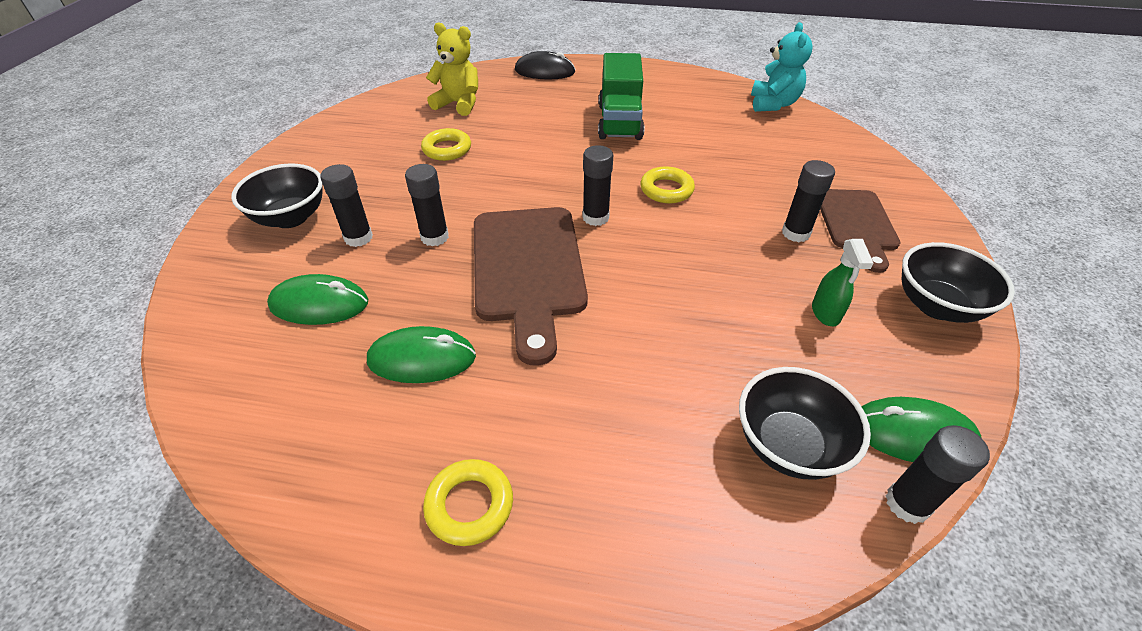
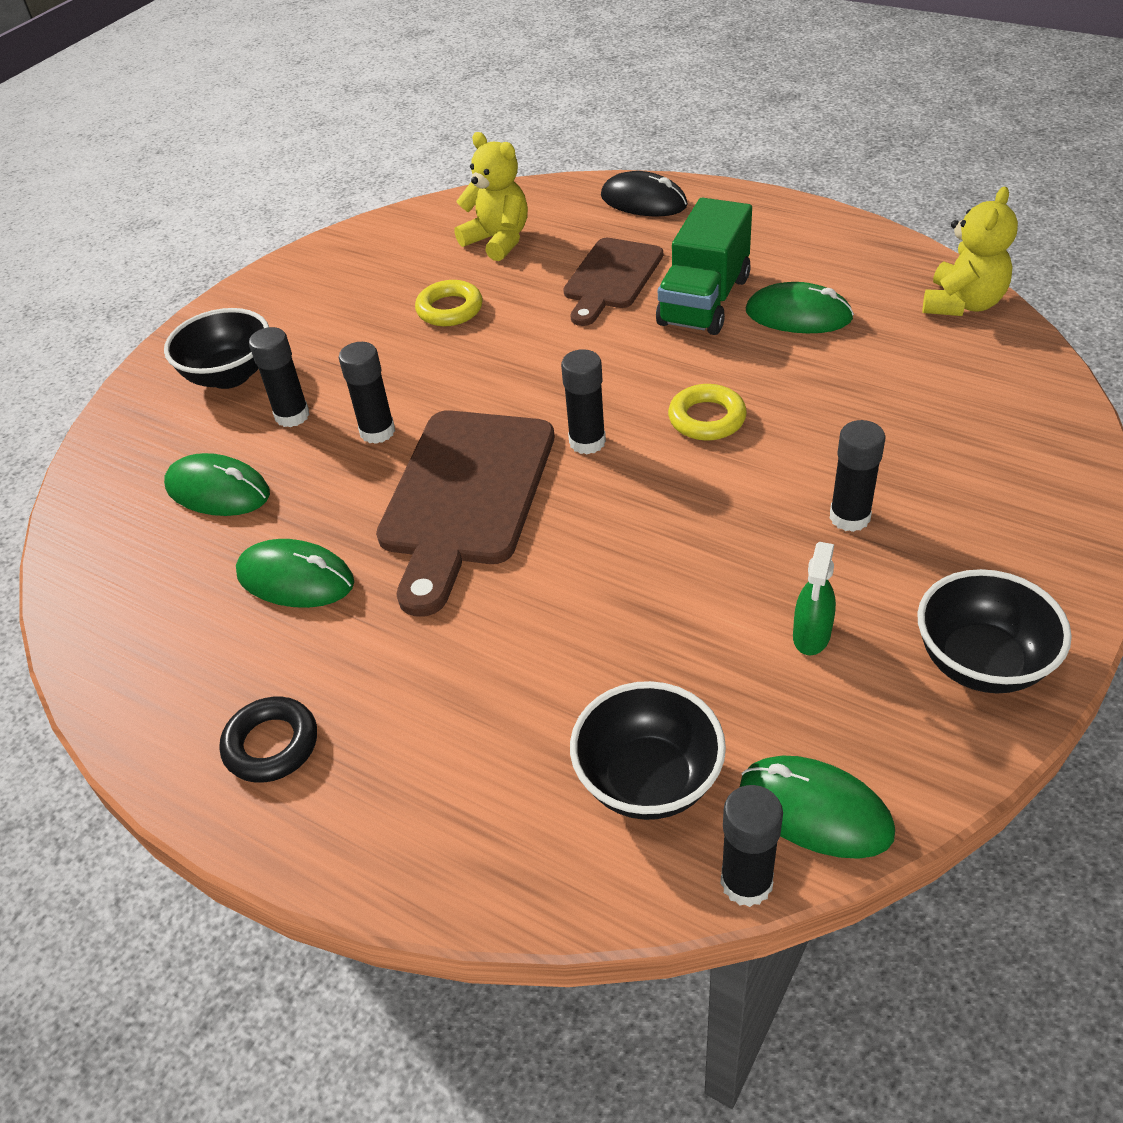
camera: 25 degrees right, 0 degrees up
yellow ring [423,459,513,546] -> black ring [219,697,317,783]
turquoise teddy bear [751,22,813,112] -> yellow teddy bear [923,187,1018,316]
brown cutting board [820,189,901,273] -> brown cutting board moved to [563,238,663,326]
none -> green mouse [746,282,854,333]

